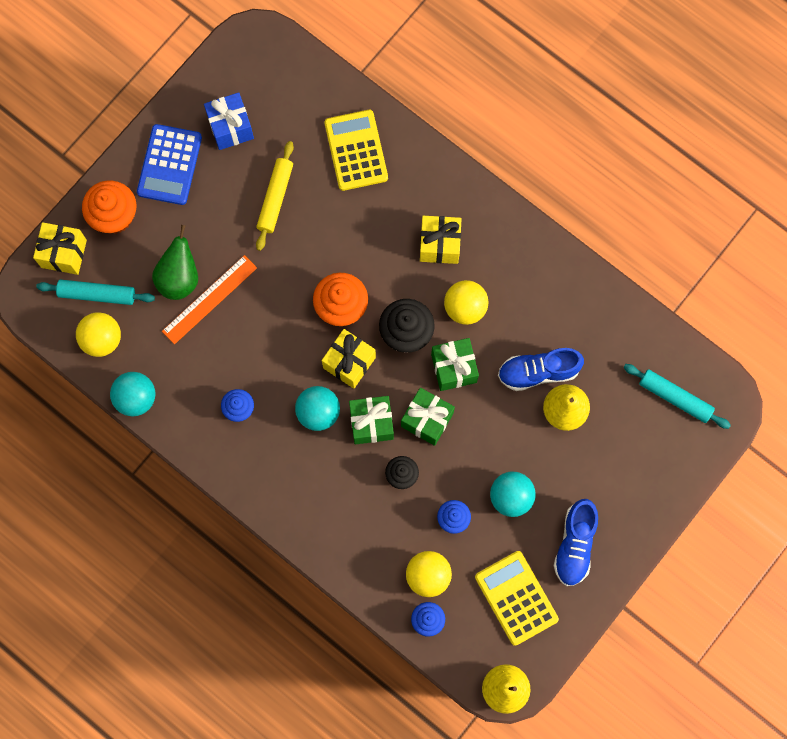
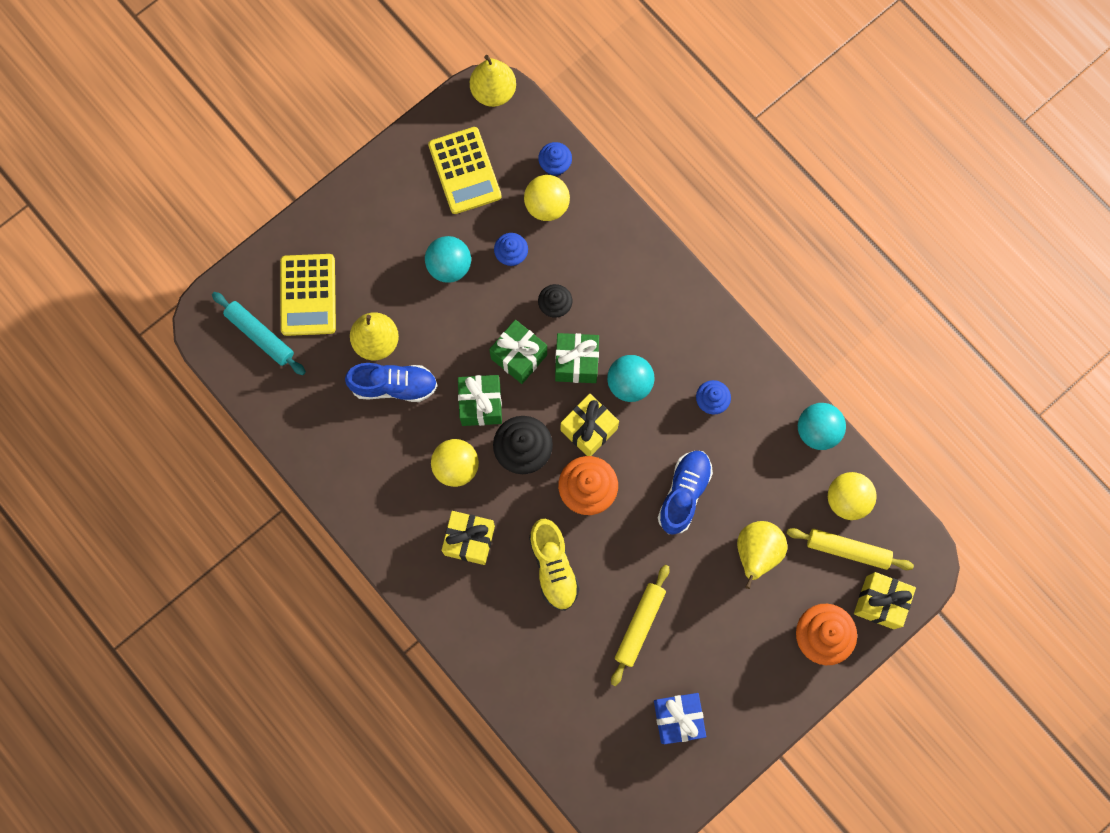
camera: 170 degrees left, 0 degrees up
turquoise rolling pin [36,279,155,305] -> yellow rolling pin [786,528,914,570]
blue calculator [137,124,202,205] -> none
green pear [152,225,198,300] -> yellow pear [737,521,788,589]
orange ruler [162,255,257,344] -> none
yellow calculator [324,110,388,191] -> yellow calculator moved to [280,254,336,336]
blue shoe [554,499,598,586] -> blue shoe moved to [658,451,713,535]
none -> yellow shoe [529,519,580,611]

